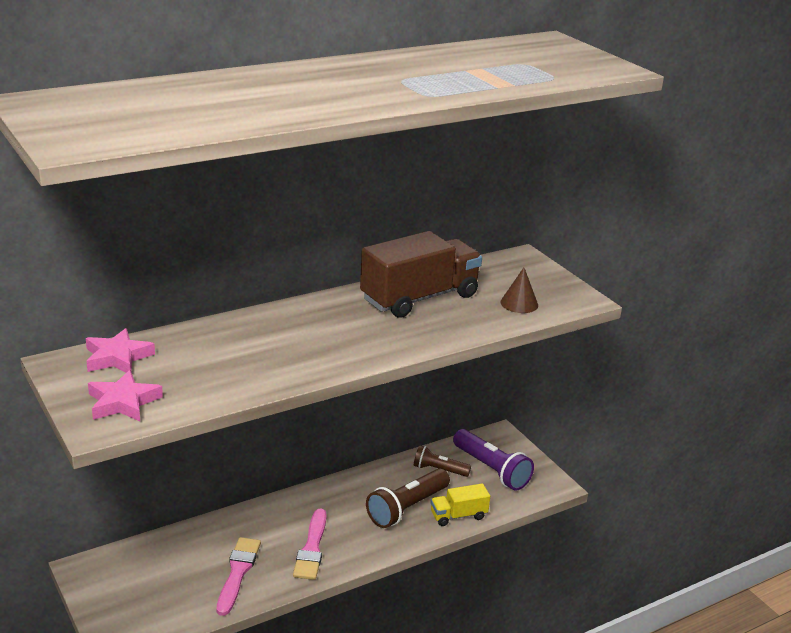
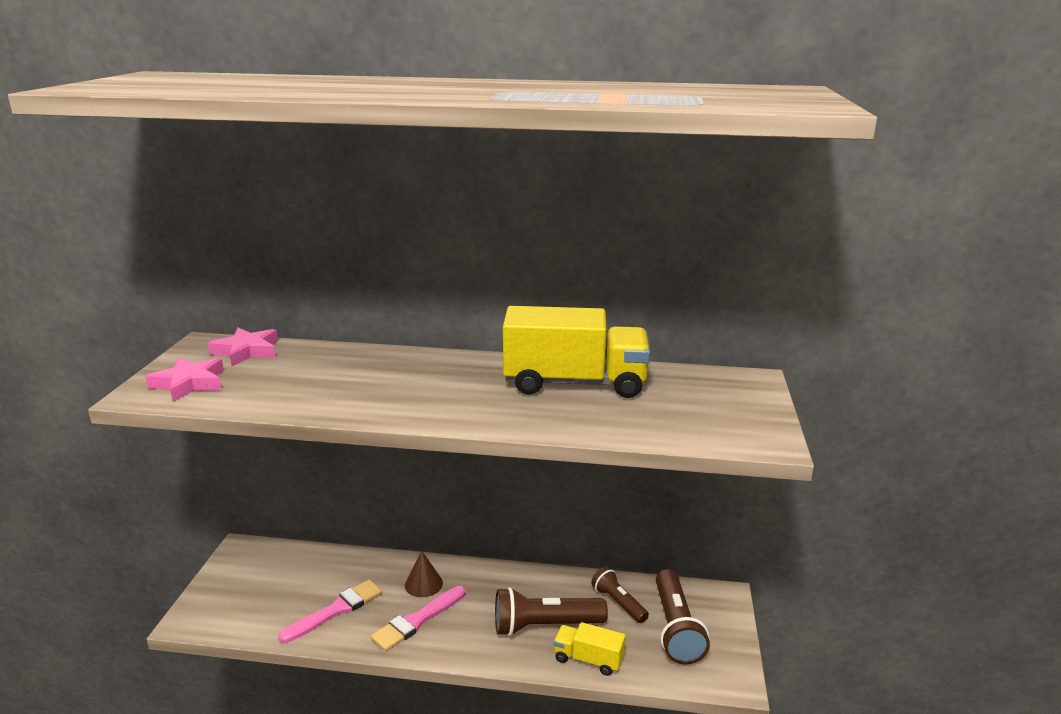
camera: 40 degrees right, 5 degrees down
brown truck [360,231,482,318] -> yellow truck [503,306,650,398]
purple flashlight [453,429,534,491] -> brown flashlight [656,569,710,665]
brown cone [500,268,538,313] -> brown cone moved to [405,551,443,597]

